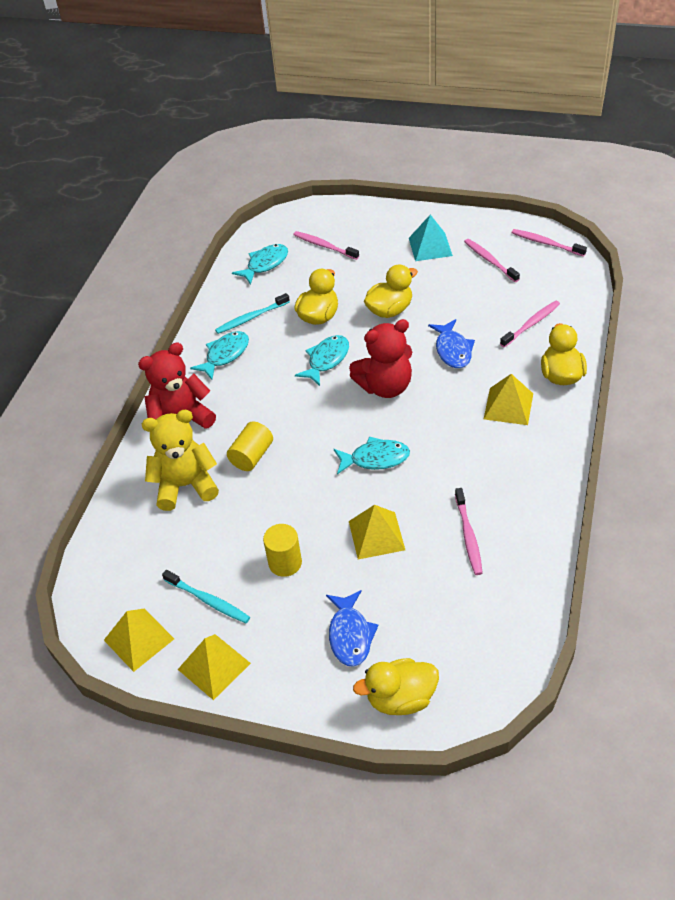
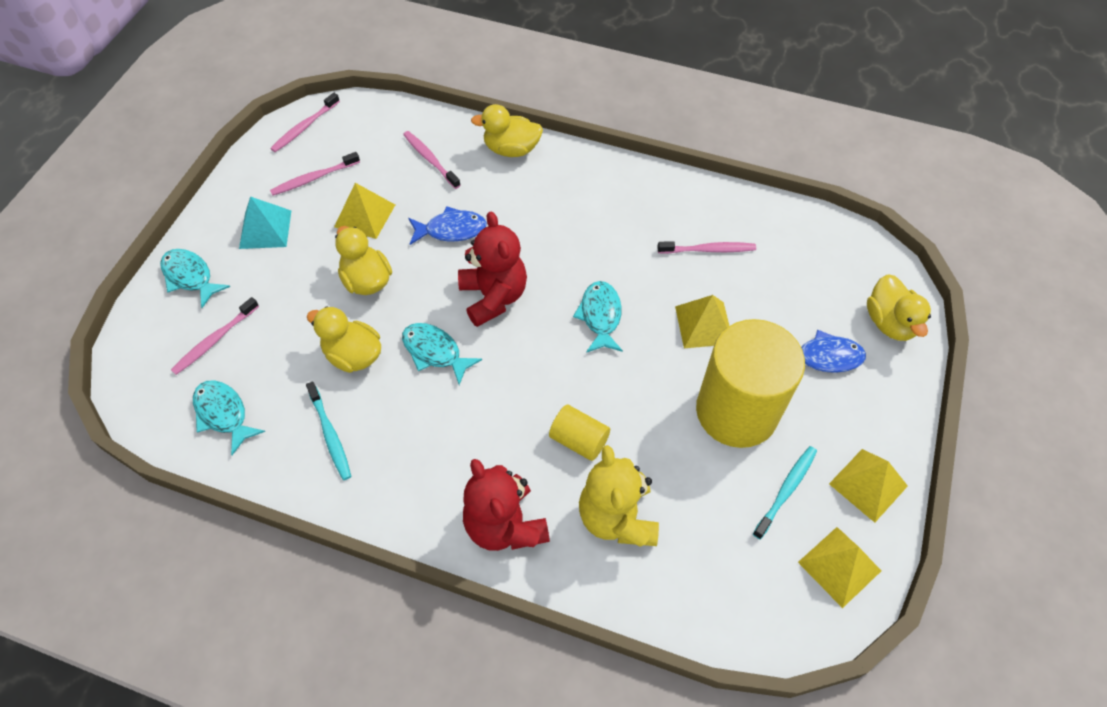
camera: 90 degrees left, 10 degrees up
turquoise fish [190,331,249,380] -> turquoise fish moved to [160,249,230,308]
yellow cylinder [263,524,302,577] -> yellow cylinder [696,319,805,448], size x2.24
yellow pyramid [484,374,533,425] -> yellow pyramid moved to [334,183,395,239]

